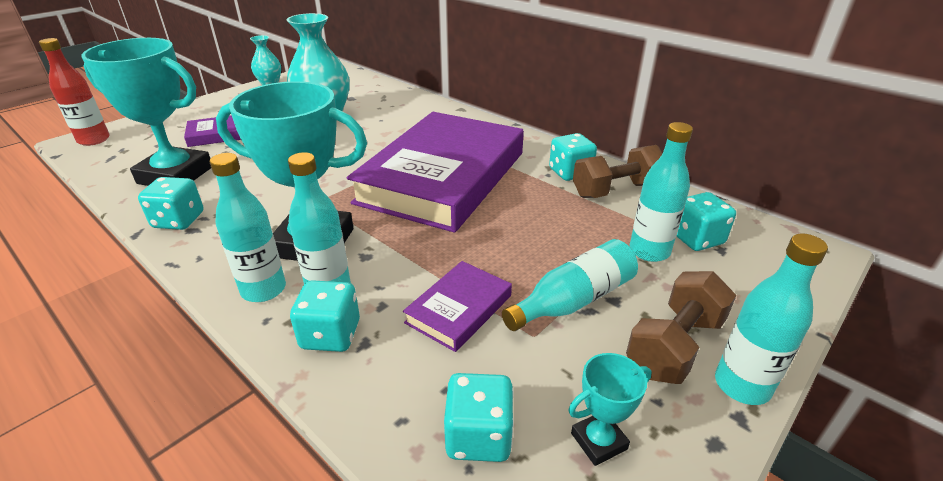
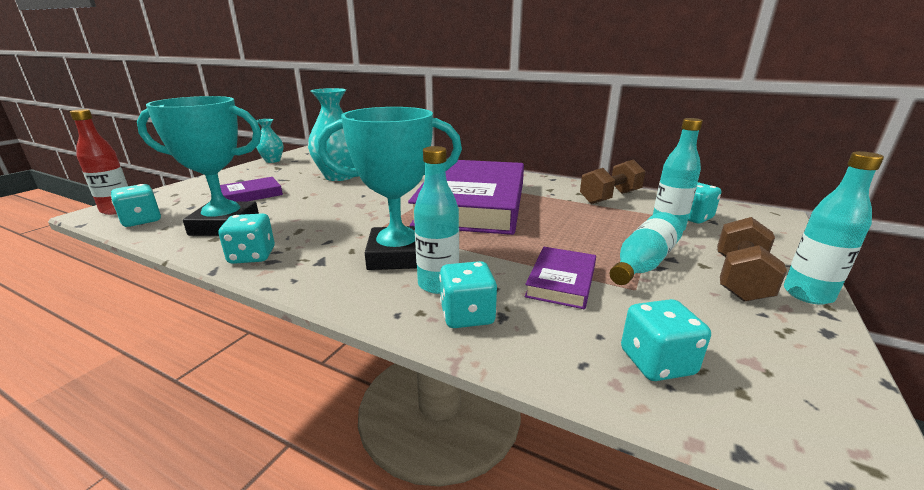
camera: 15 degrees left, 10 degrees down
turquoise bottle [210,153,286,302] -> none
turquoise dice [549,133,597,181] -> turquoise dice moved to [111,184,161,227]
turquoise trophy [568,353,652,466] -> none

